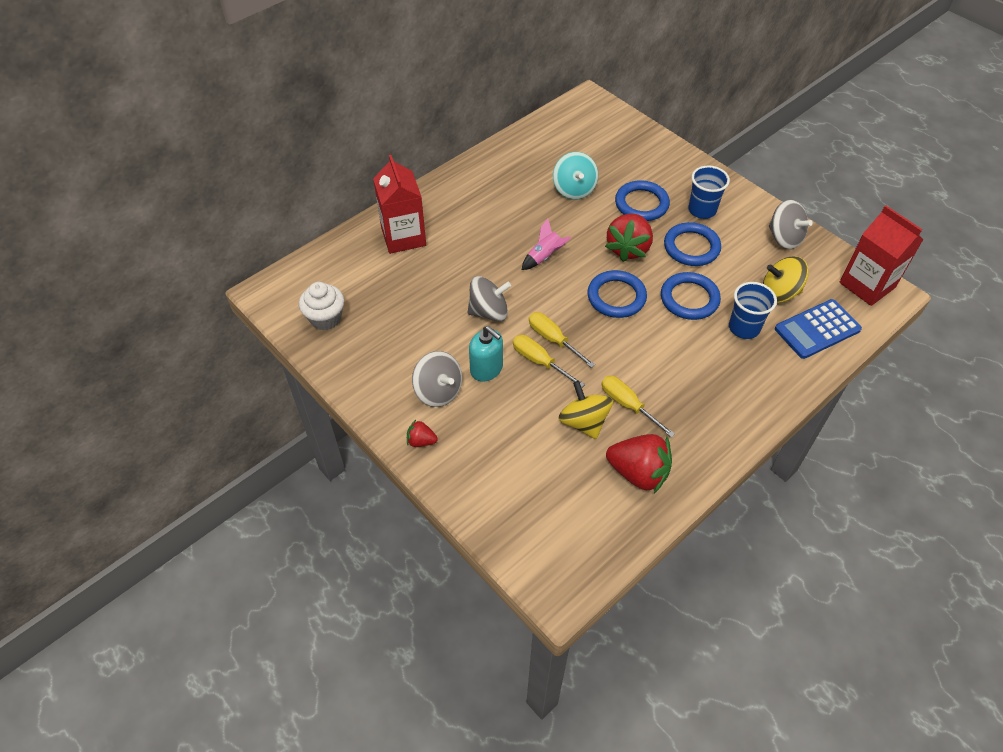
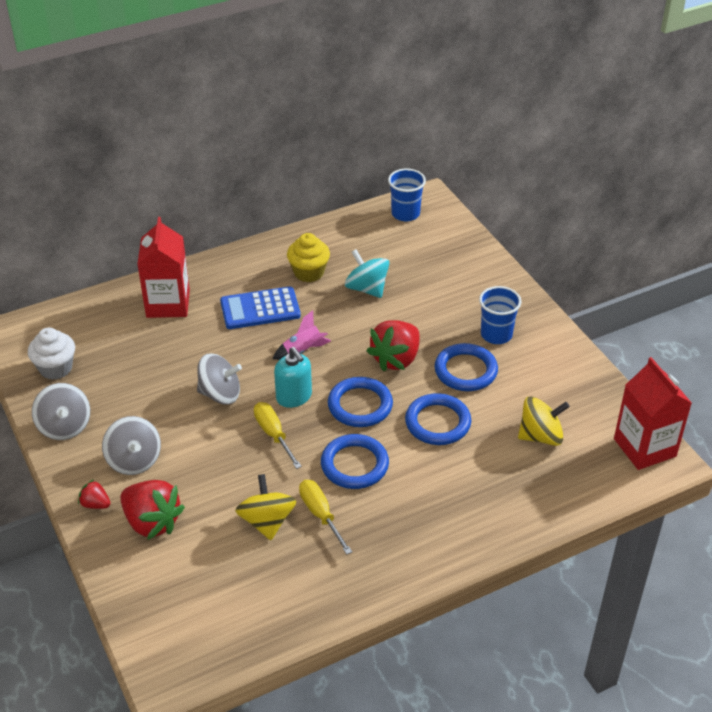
camera: 15 degrees right, 10 degrees down
turquoise soap dispenser [469,326,503,382] -> turquoise soap dispenser moved to [274,347,312,408]
yellow screwdriver [513,335,585,388] -> none
turquoise spinning top [553,152,598,200] -> turquoise spinning top turned 135 degrees clockwise [345,249,390,298]
red strawberry [606,434,672,493] -> red strawberry moved to [120,480,185,540]
blue ring [615,180,670,221] -> blue ring moved to [321,434,389,489]
blue cup [729,282,777,339] -> blue cup moved to [388,168,426,221]
yellow spinning top [763,257,809,303] -> yellow spinning top turned 150 degrees clockwise [518,397,570,446]
grey spinning top [769,200,813,249] -> grey spinning top moved to [32,383,90,440]
blue calculator [775,299,862,359] -> blue calculator moved to [220,286,301,329]
none -> yellow cupcake [287,233,330,282]

